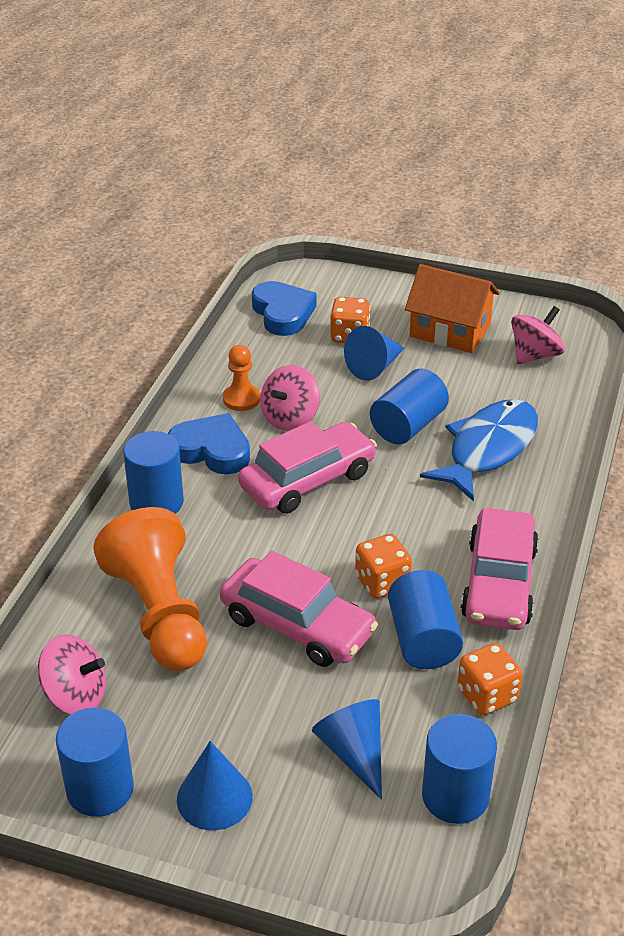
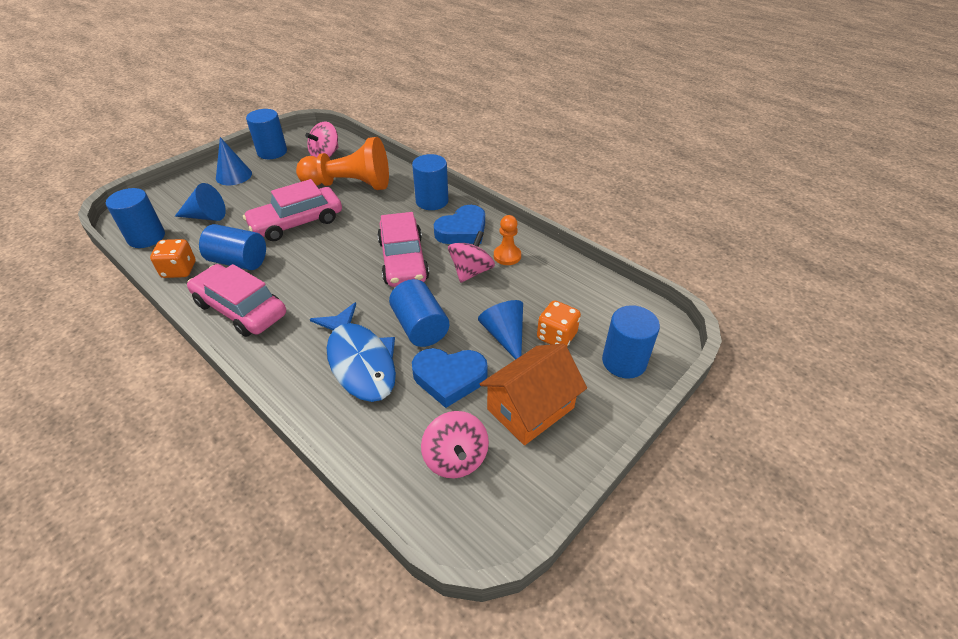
camera: 115 degrees right, 5 degrees up
blue heart [252,281,317,336] -> blue heart moved to [412,348,488,408]
pink spinning top [260,365,320,431] -> pink spinning top turned 60 degrees clockwise [448,231,495,283]
orange dice [355,534,412,599] -> none
none -> blue cylinder [602,305,660,379]

